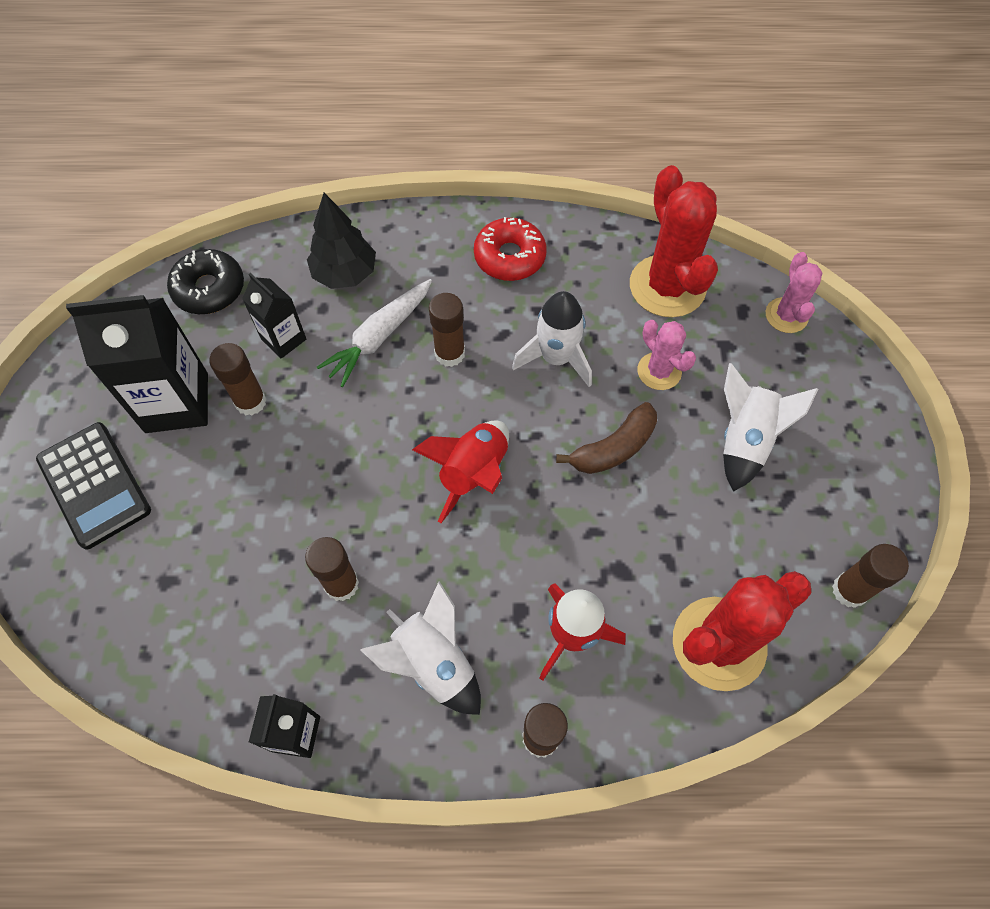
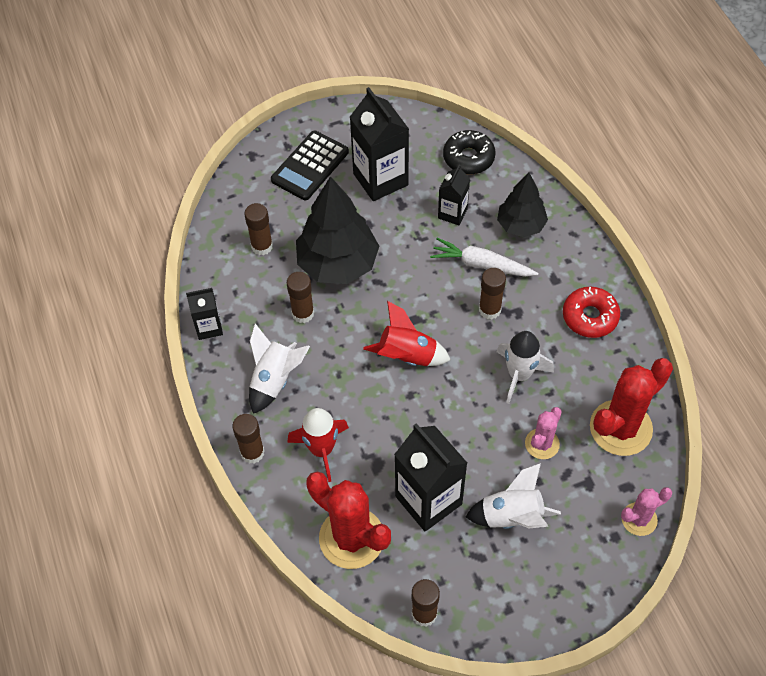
camera: 70 degrees right, 5 degrees down
brown glue stick [209,343,267,415] -> brown glue stick moved to [244,203,273,255]
brown banana [556,402,657,474] -> none
none -> black tree [296,176,379,284]
none -> black carton [394,423,467,532]

